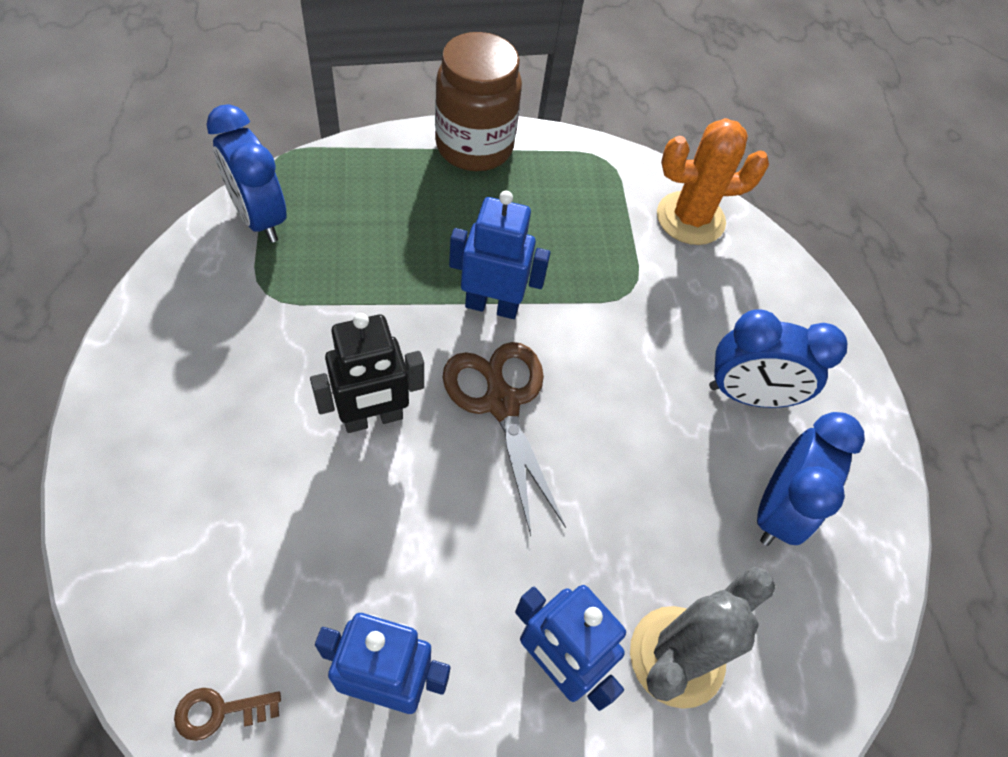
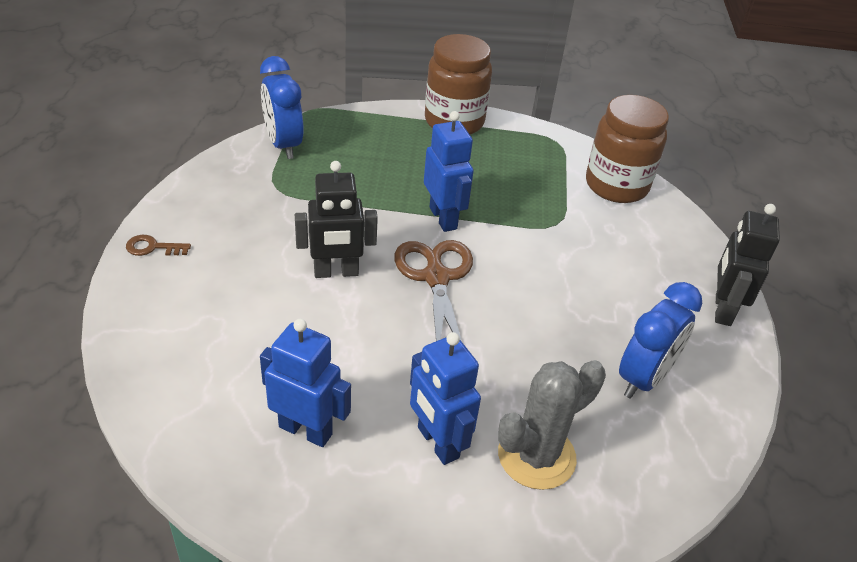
camera: 15 degrees right, 15 degrees down
brown key [174,688,281,741] -> brown key moved to [126,235,191,256]
blue robot [449,191,550,319] -> blue robot turned 45 degrees clockwise [424,111,474,232]
orange cactus [657,118,769,245] -> brown jar [586,95,669,203]
blue clock [709,309,847,408] -> none
none -> black robot [715,204,780,326]

